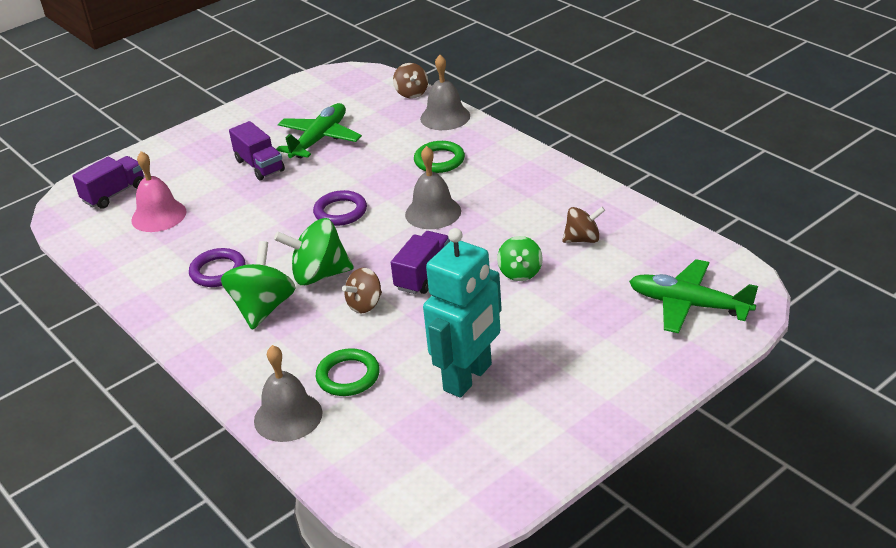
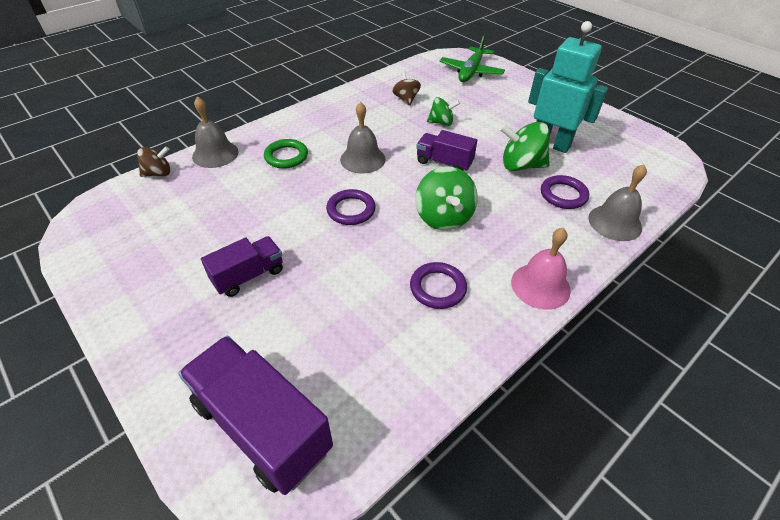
camera: 95 degrees left, 10 degrees up
purple truck [72,156,144,209] -> purple truck [178,336,333,495], size x1.72
pink bell [131,151,186,232] -> pink bell moved to [511,228,571,310]
green spinning top [221,241,296,330] -> green spinning top moved to [500,122,550,171]
green plane [276,103,362,158] -> none
green ring [316,348,380,396] -> purple ring [541,175,589,209]
brown spinning top [342,268,382,314] -> none

